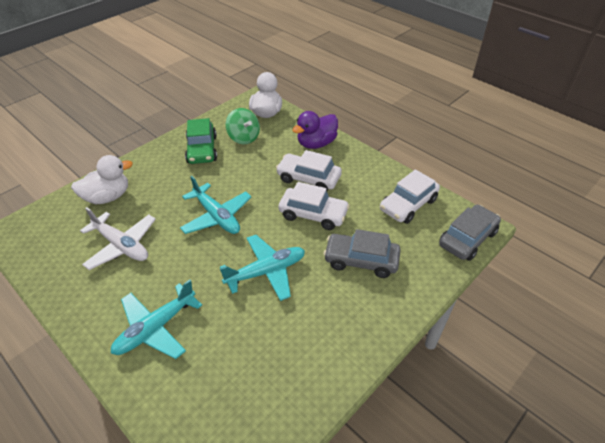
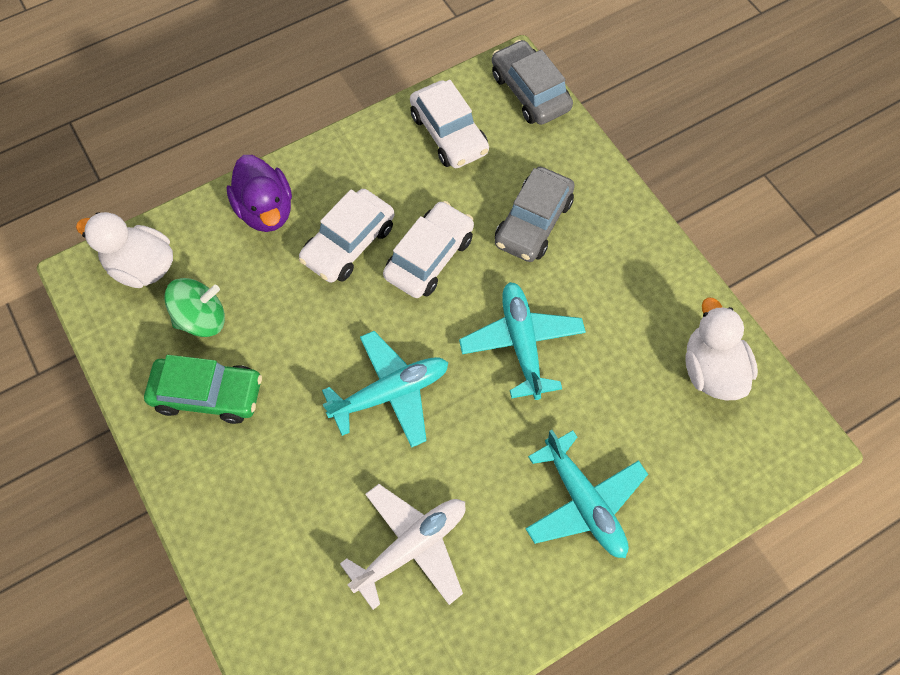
camera: 75 degrees left, 20 degrees up
white duck [71,155,133,204] -> white duck moved to [685,297,758,401]

